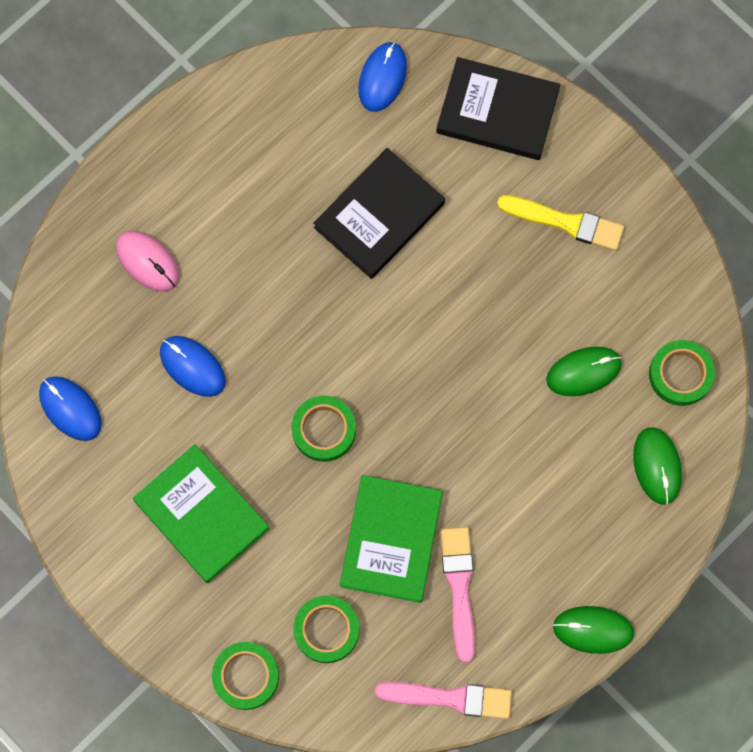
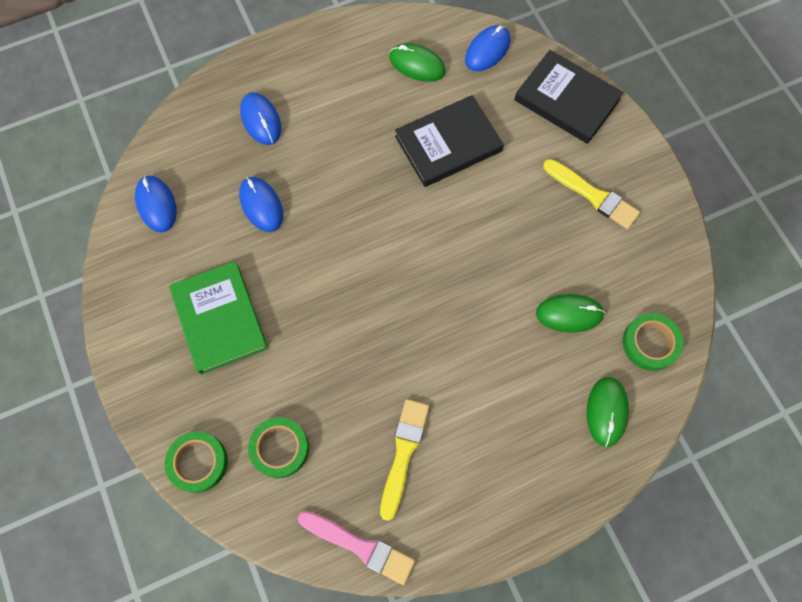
camera: 20 degrees right, 5 degrees down
pink mouse [116,231,179,292] -> blue mouse [240,92,281,145]
green tape [291,396,356,462] -> none
green book [340,475,443,603] -> none
pink brush [441,527,475,663] -> yellow brush [380,399,429,521]
green mouse [553,606,634,654] -> green mouse moved to [389,43,446,82]

